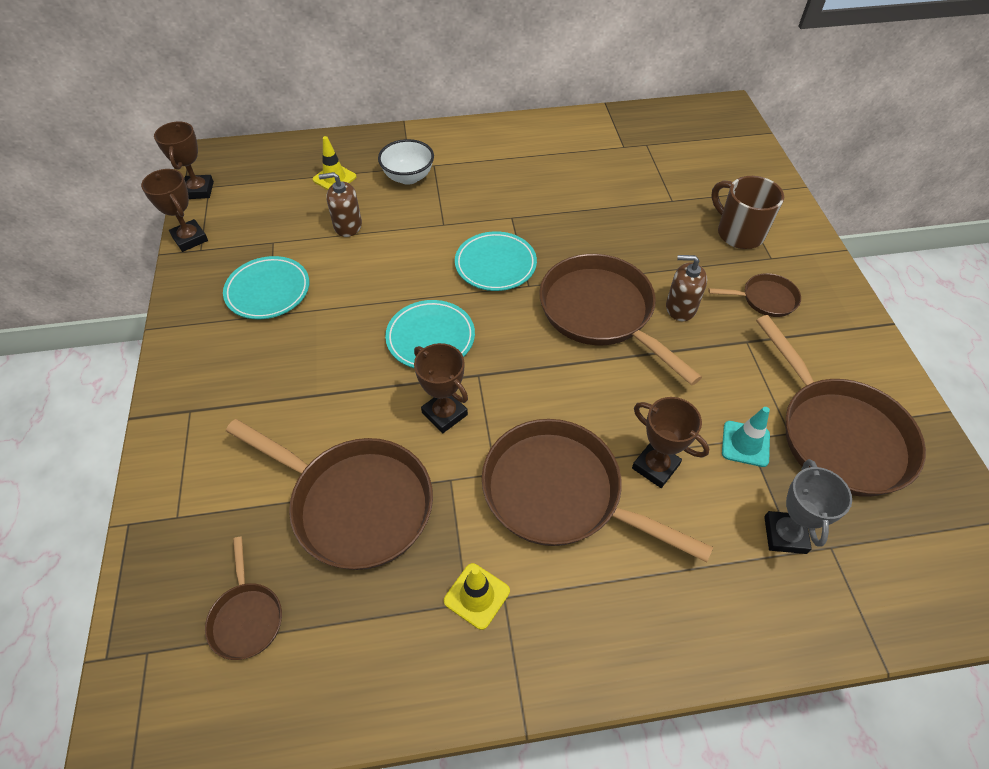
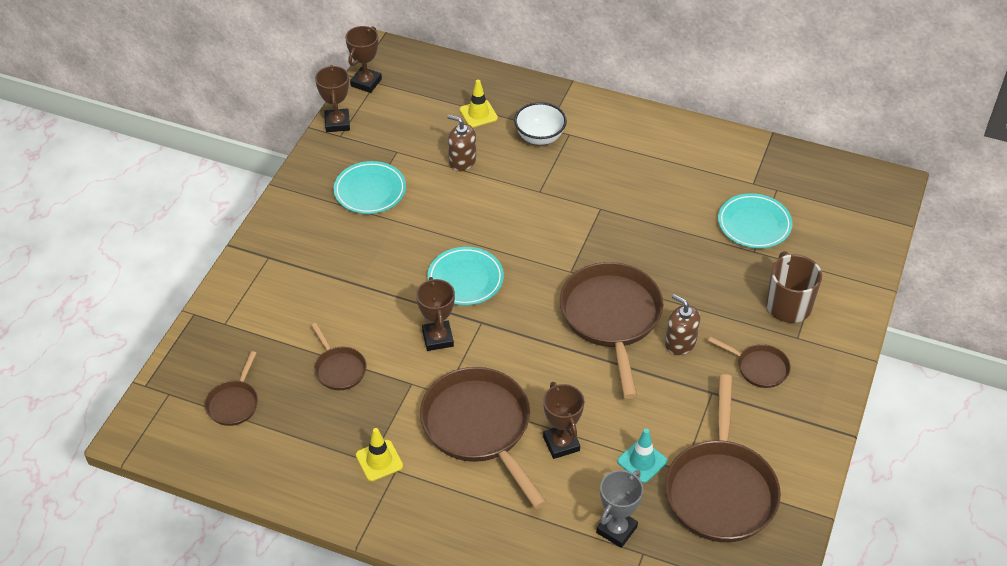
camera: 30 degrees right, 5 degrees down
brown pan [226,419,433,570] -> brown pan [311,323,367,390], size x0.49
turquoise plate [455,231,537,291] -> turquoise plate moved to [718,193,792,249]

